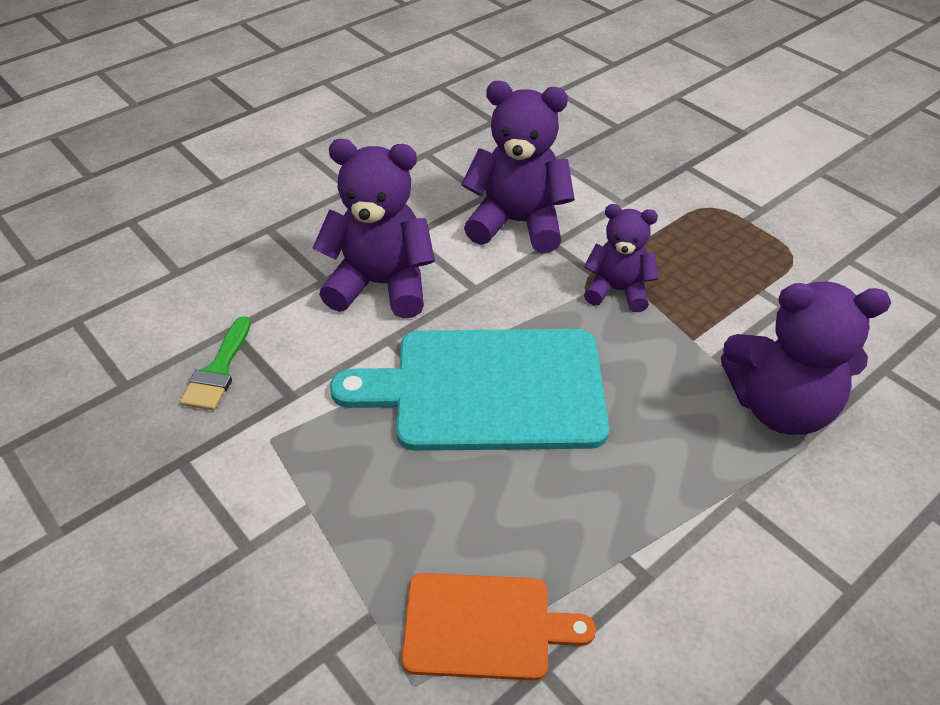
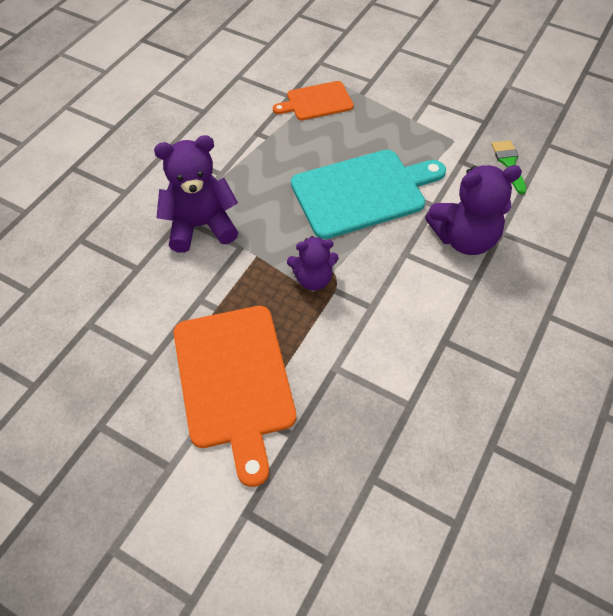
camera: 160 degrees right, 10 degrees up
purple teddy bear [461,81,575,253] -> none
none -> orange cutting board [173,306,296,487]

